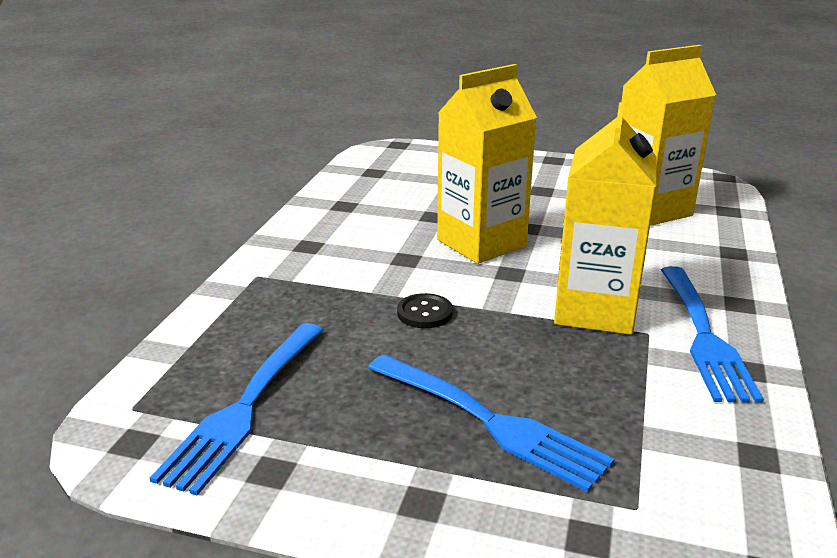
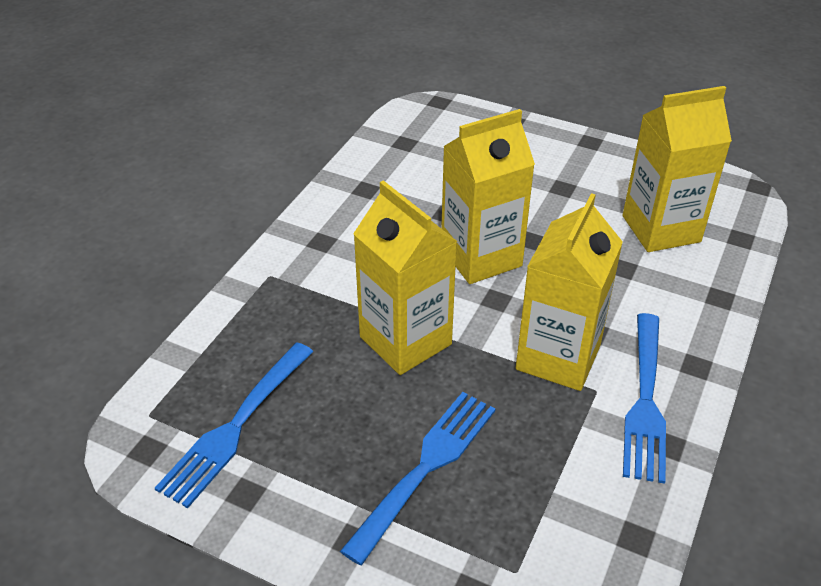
camera: 10 degrees right, 15 degrees up
blue fork [368,354,614,492] -> blue fork turned 105 degrees counterclockwise [340,392,496,565]
black button [397,293,453,328] -> yellow carton [353,180,458,375]

